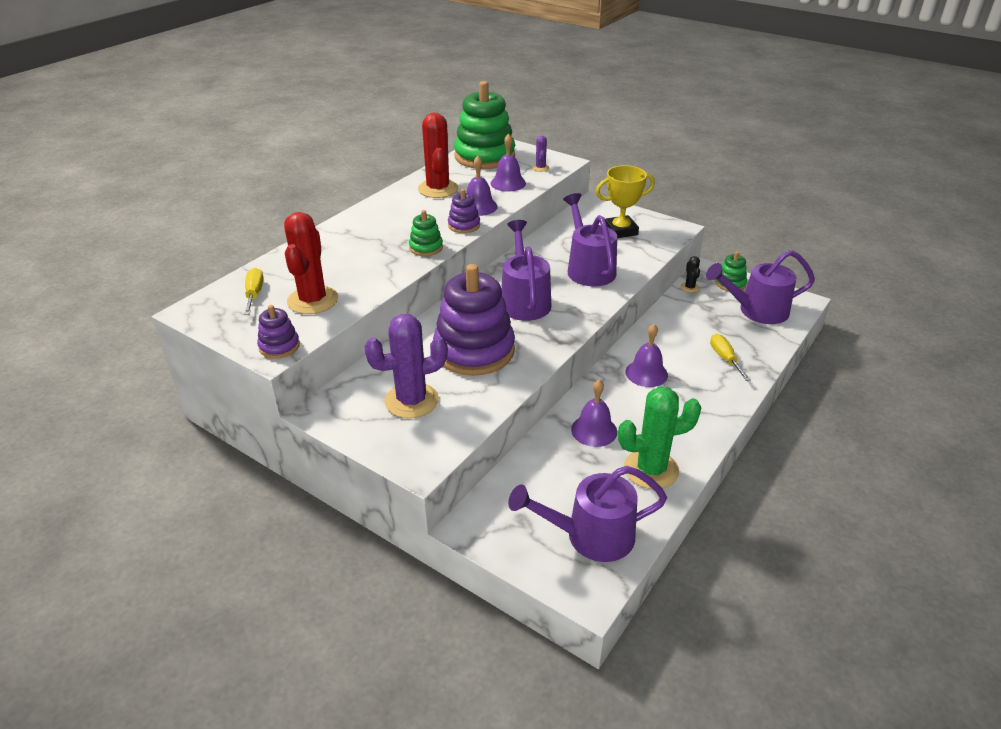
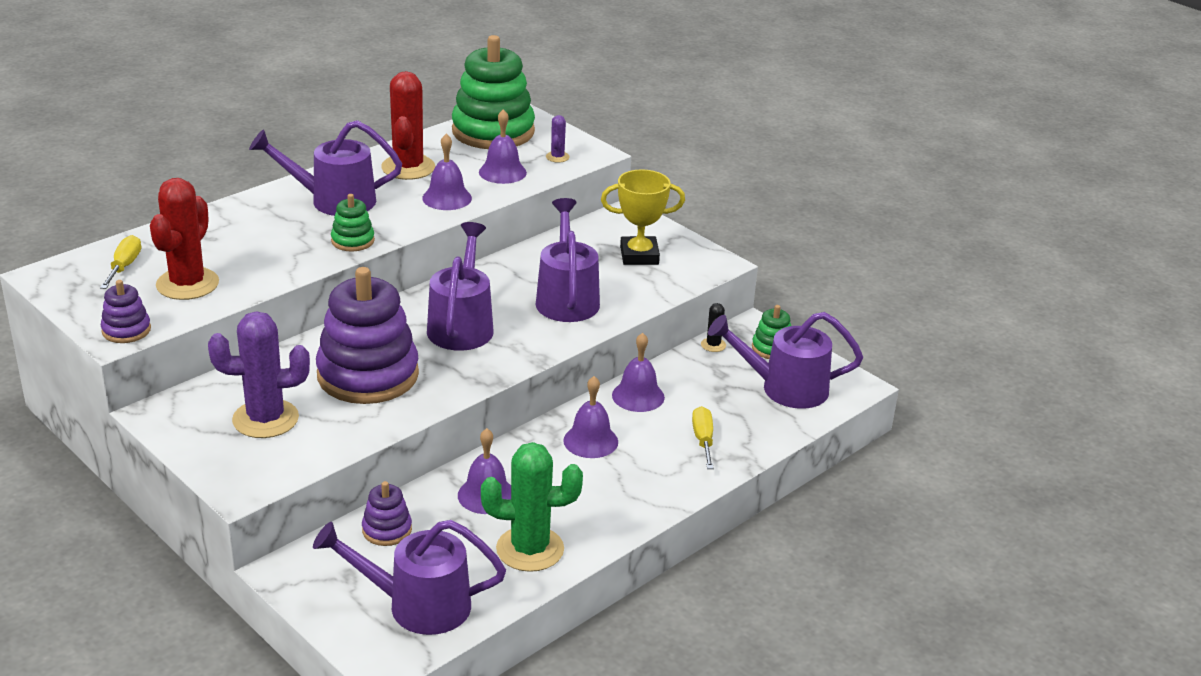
camera: 10 degrees right, 5 degrees down
purple stacking toy [448,189,480,233] -> purple stacking toy moved to [362,481,412,546]
none -> purple watering can [249,120,402,216]
none -> purple bell [612,333,665,412]

